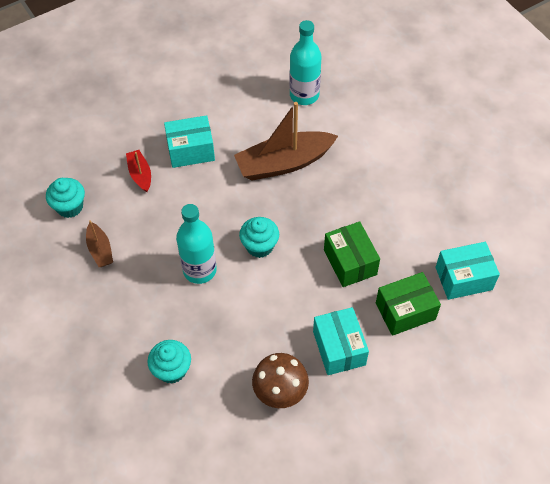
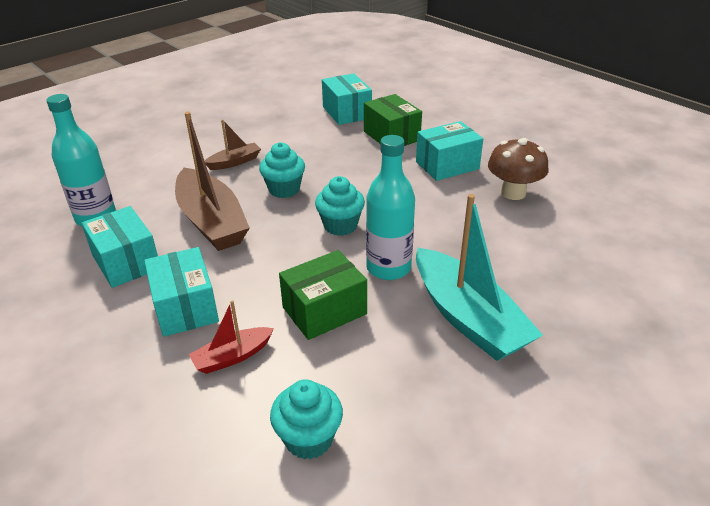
camera: 100 degrees left, 20 degrees down
brown boat [86,220,113,267] -> brown boat moved to [205,119,261,170]
turquoise cupcake [147,340,191,384] -> turquoise cupcake moved to [259,142,305,198]
green box [324,221,380,287] -> green box moved to [279,250,367,340]
none -> turquoise box [81,206,158,288]
none -> turquoise boat [416,194,543,361]

